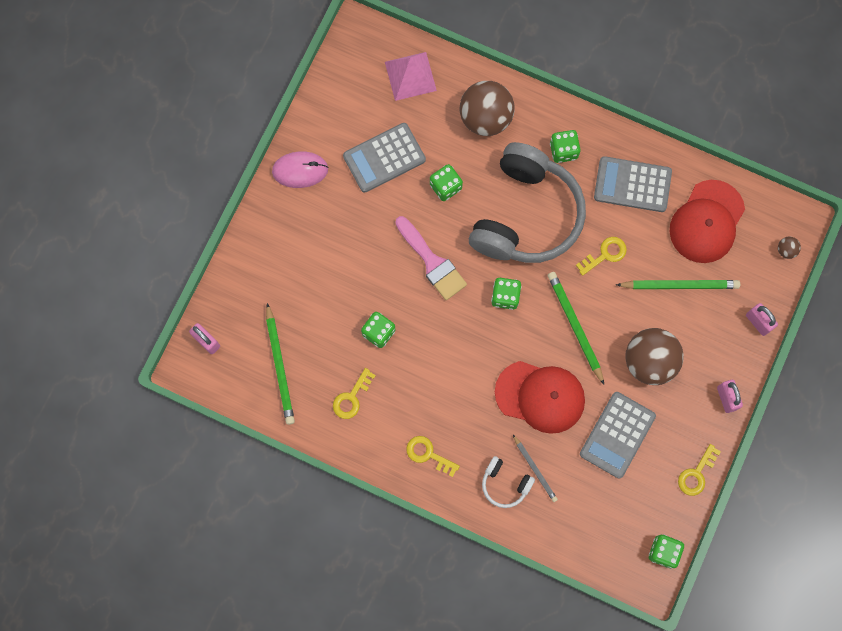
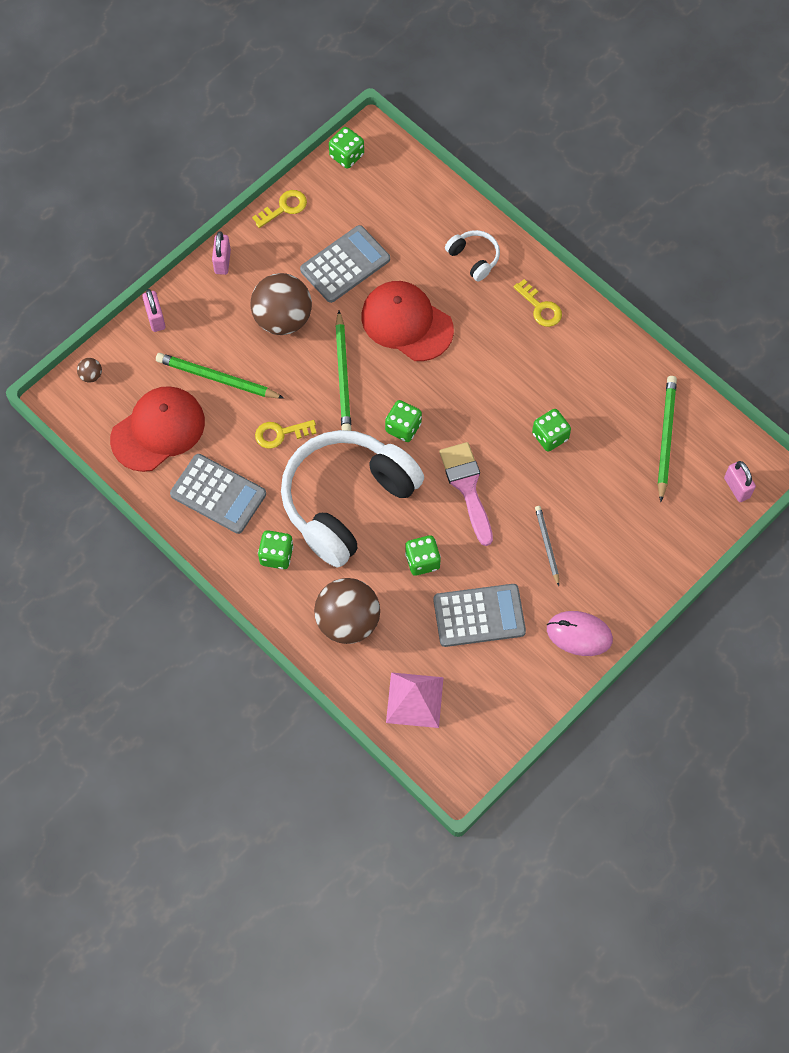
camera: 160 degrees left, 10 degrees down
yellow key [333,368,376,419] -> none
grey headphones [469,142,586,263] -> white headphones [281,430,424,568]
grey pencil [513,435,558,502] -> grey pencil moved to [535,506,559,586]

